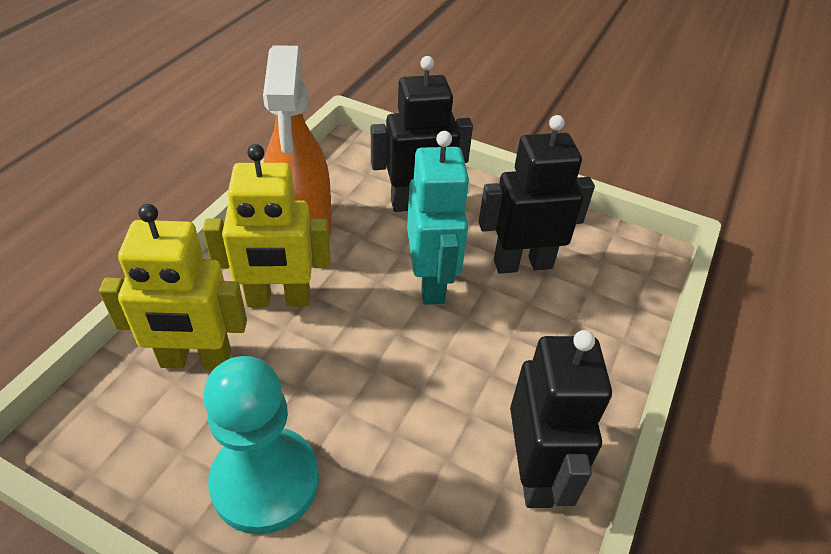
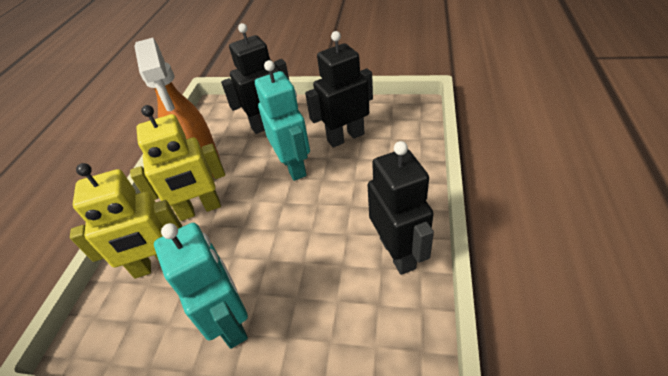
camera: 10 degrees left, 0 degrees up
turquoise pawn [203,356,319,534] -> turquoise robot [154,223,248,349]

